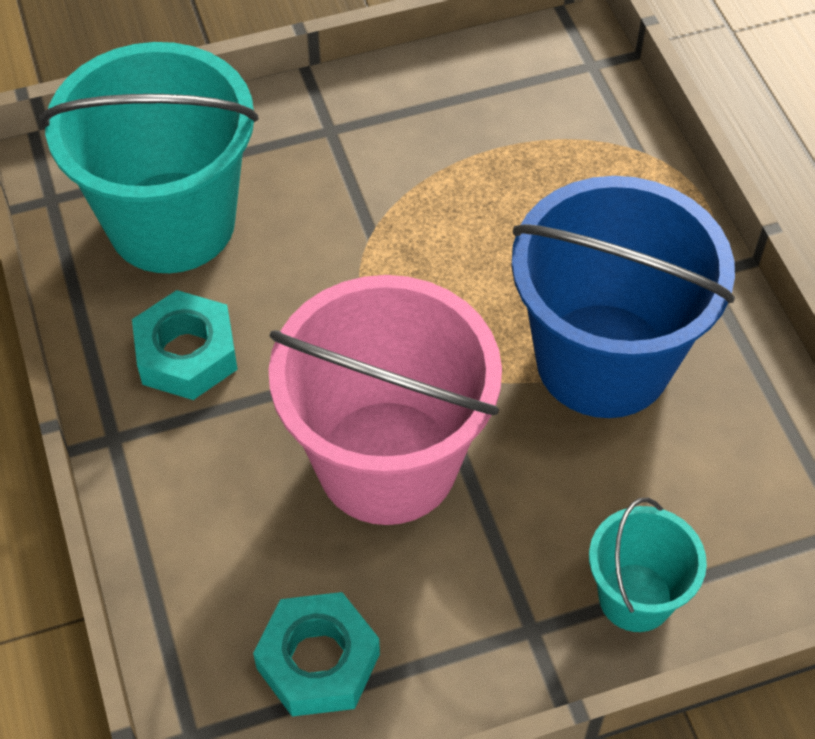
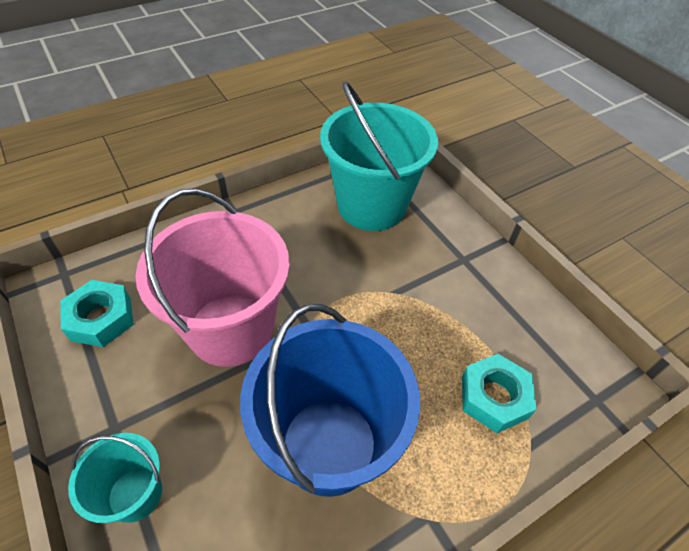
camera: 75 degrees right, 5 degrees down
turquoise nut [132,290,238,400] -> turquoise nut moved to [462,354,537,433]

